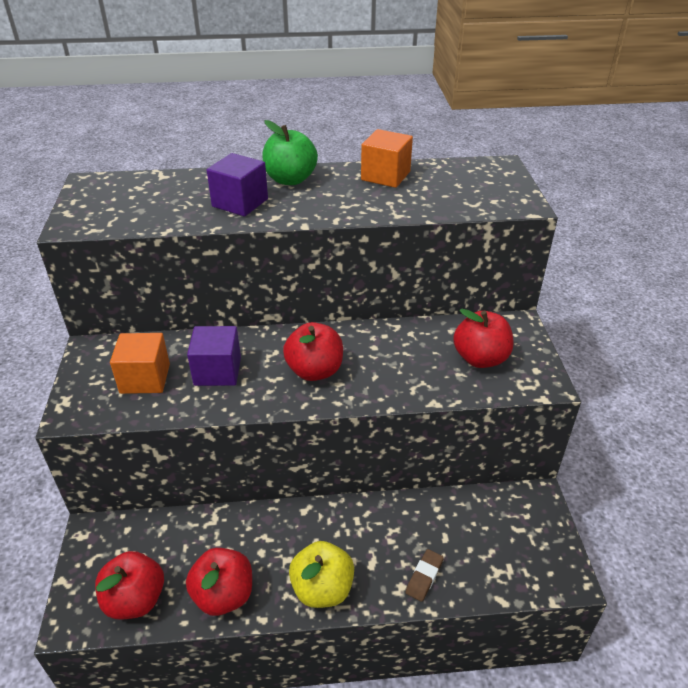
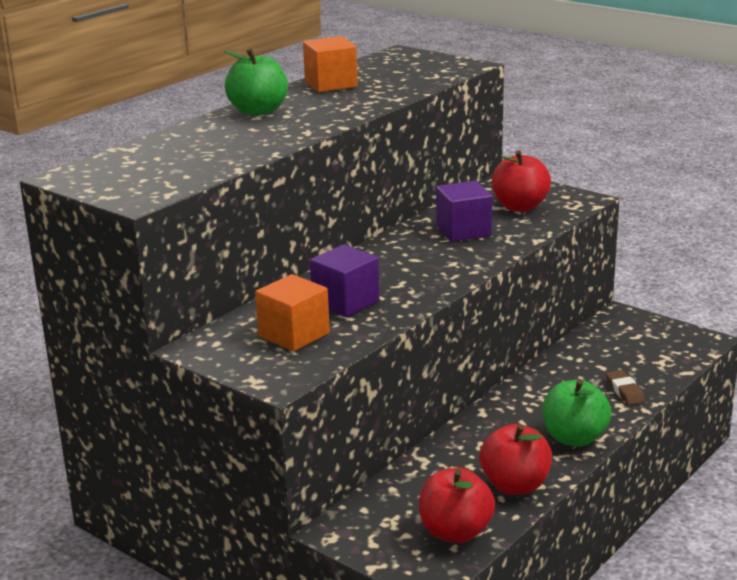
camera: 45 degrees left, 15 degrees down
purple cube [207,153,268,216] -> purple cube moved to [436,181,492,242]
red apple [283,322,343,381] -> none
yellow apple [289,541,354,608] -> green apple [543,379,612,447]

